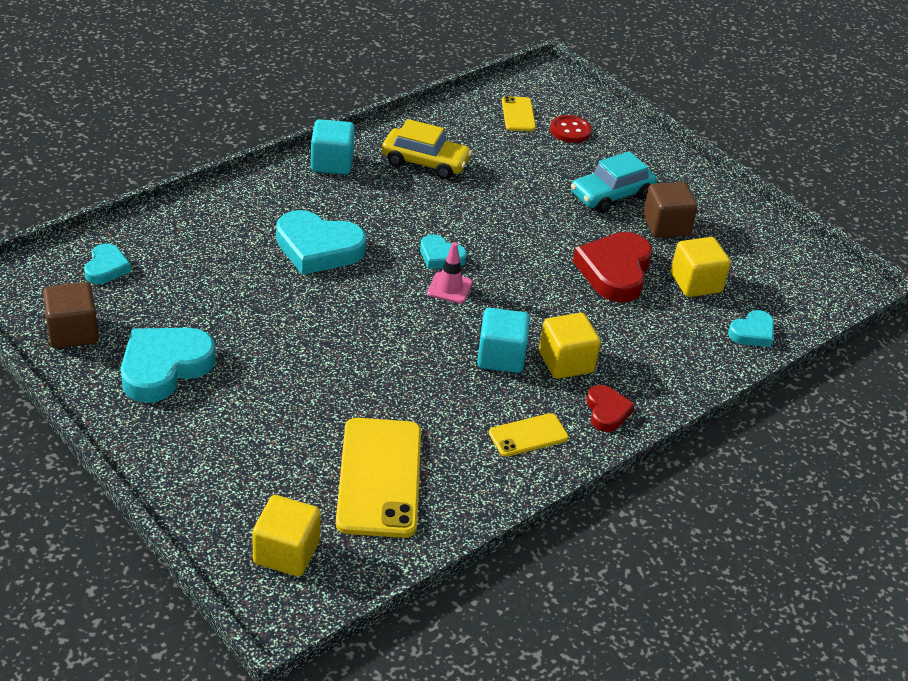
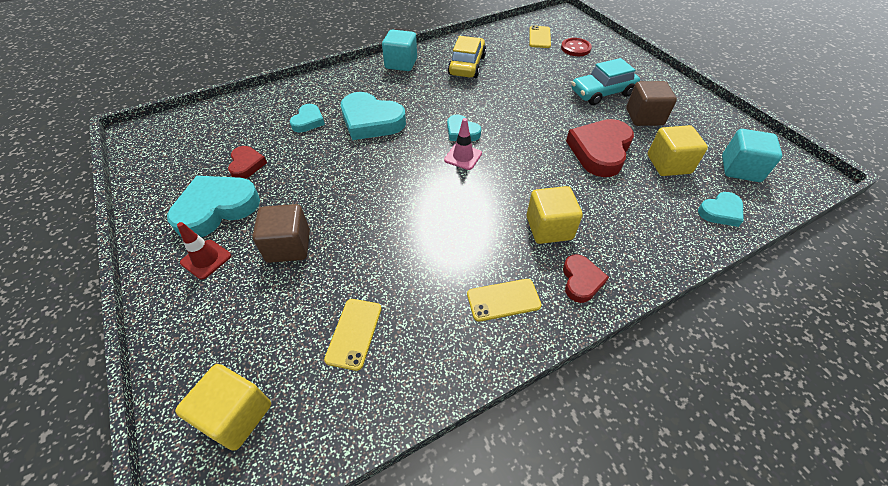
camera: 15 degrees right, 10 degrees up
brown cube [43,282,99,349] -> brown cube moved to [252,204,310,263]
turquoise heart [84,244,131,284] -> turquoise heart moved to [290,104,325,133]
yellow phone [336,418,421,538] -> yellow phone [324,299,382,371], size x0.52
yellow car [382,119,472,179] -> yellow car turned 105 degrees counterclockwise [448,36,486,78]
turquoise cube [477,308,530,373] -> turquoise cube moved to [722,129,782,182]
none -> red traffic cone [177,222,231,280]
none -> red heart [228,146,267,179]

